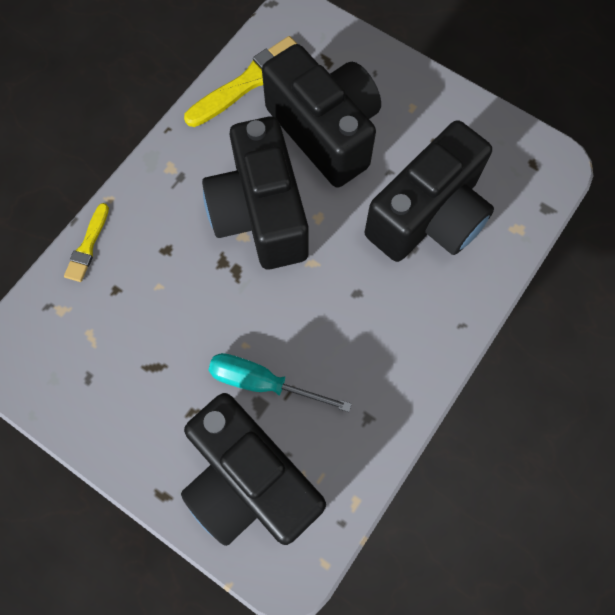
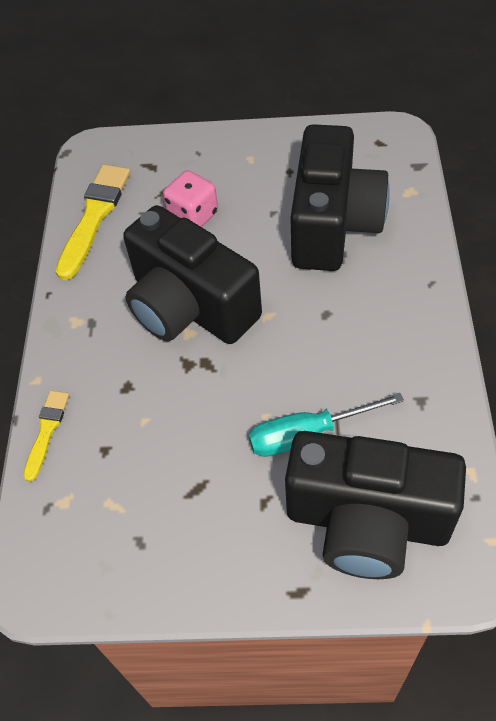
camera: 30 degrees left, 15 degrees down
yellow brush [64,203,109,282] -> yellow brush turned 150 degrees counterclockwise [23,391,69,482]
black camera [262,44,381,188] -> pink dice [163,170,218,227]

